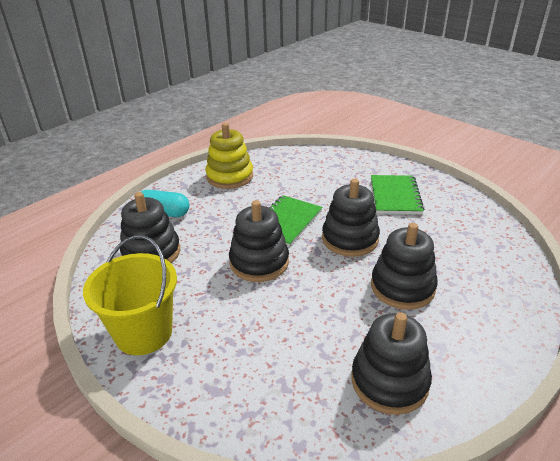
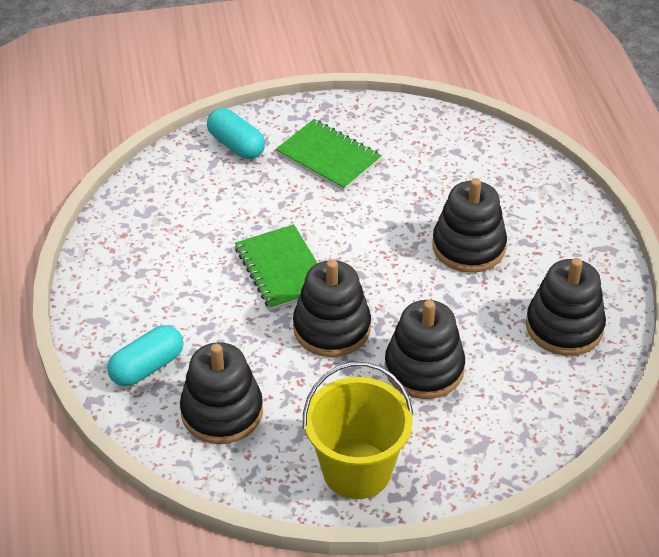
camera: 55 degrees left, 10 degrees up
yellow stacking toy [206,123,253,189] -> none
black stacking toy [322,179,380,257] -> black stacking toy moved to [385,300,465,399]
none -> turquoise capsule [207,108,265,159]

